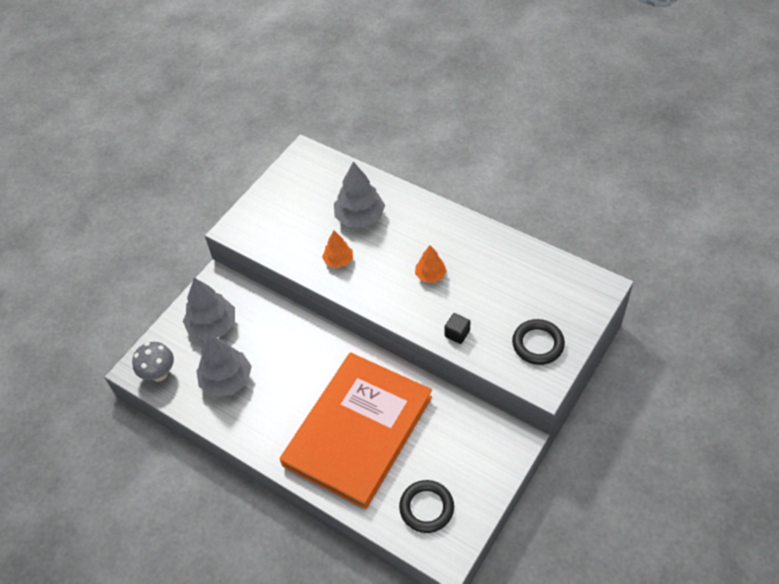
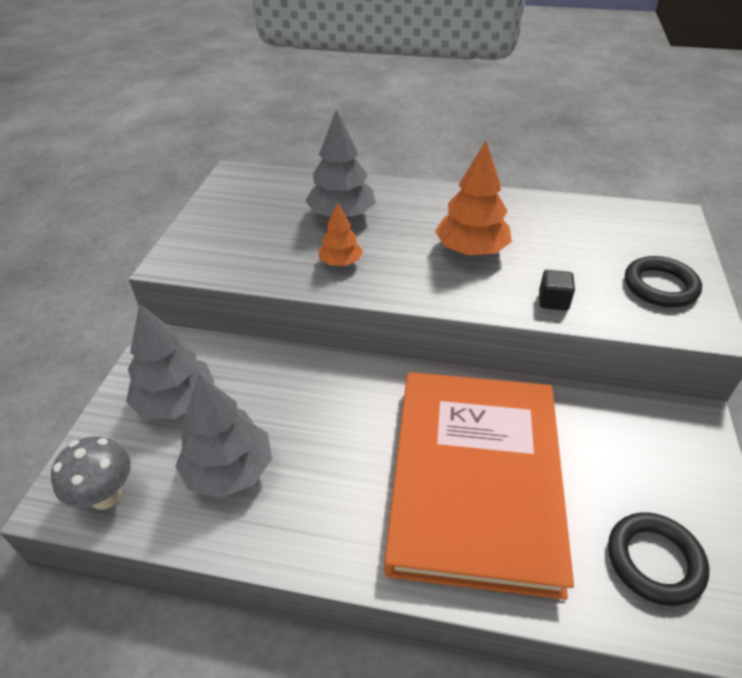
camera: 25 degrees left, 10 degrees down
orange tree [415,245,447,283] -> orange tree [435,141,512,255], size x1.71

